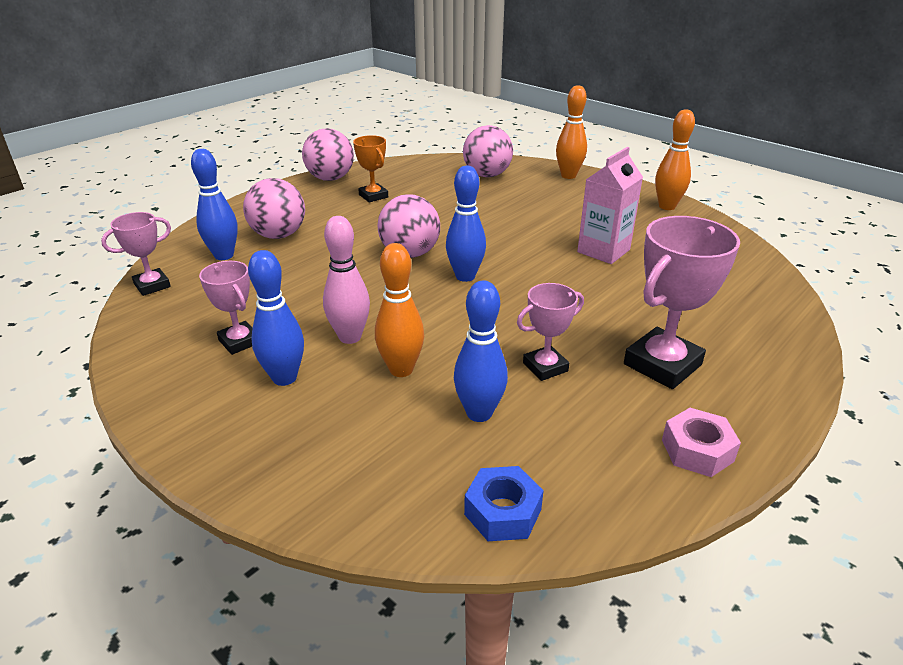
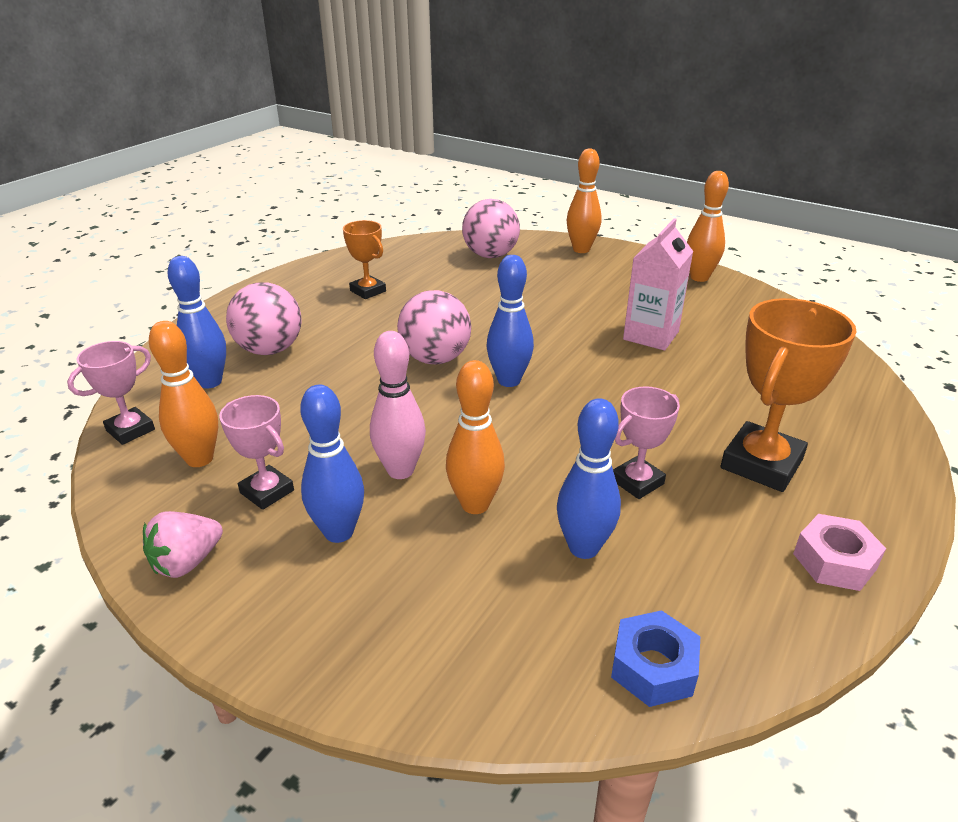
camera: 10 degrees left, 0 degrees up
pink ball [302,128,354,181] -> none
pink trophy [624,216,740,389] -> orange trophy [720,298,857,492]
none -> pink strawberry [143,511,223,578]
none -> orange bowling pin [149,321,218,467]

